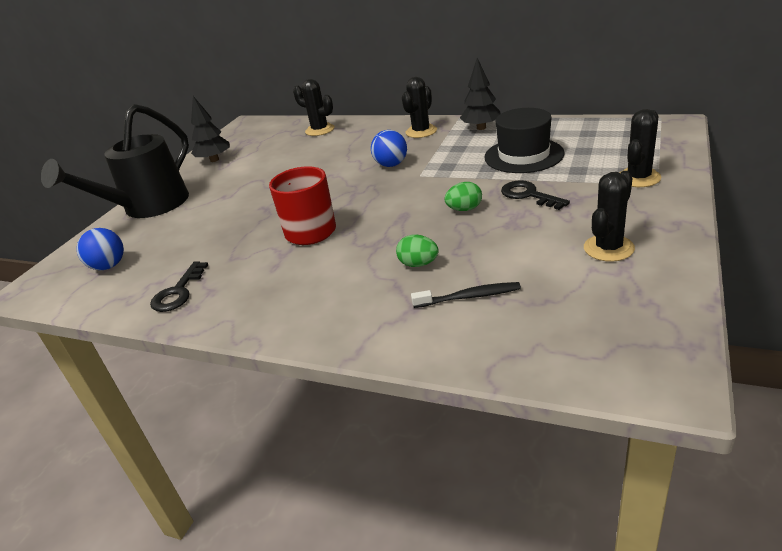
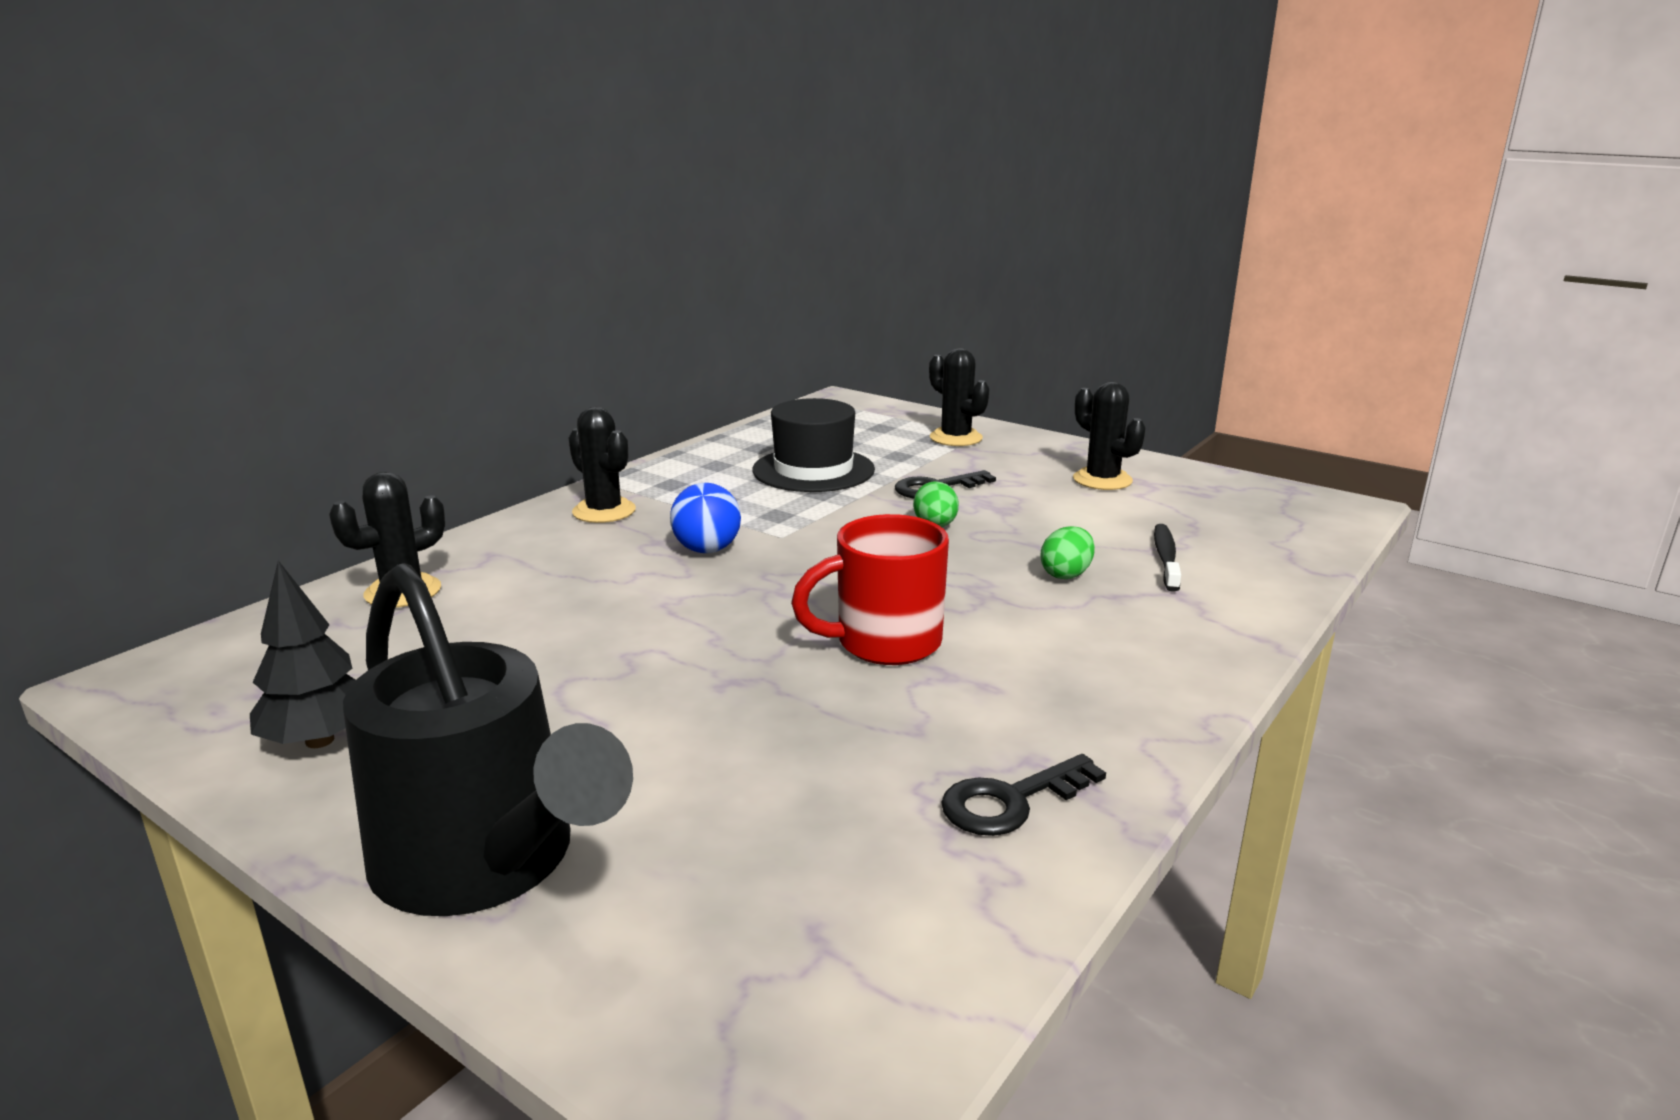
camera: 80 degrees left, 10 degrees down
blue ball [77,228,124,270] -> none
black key [150,261,208,312] -> black key turned 120 degrees clockwise [941,754,1106,836]
black tree [460,58,501,130] -> none

